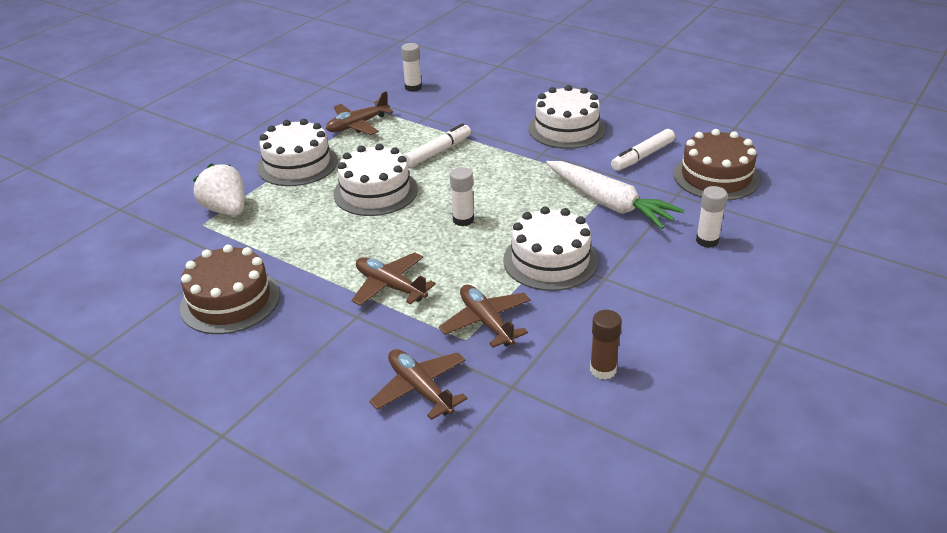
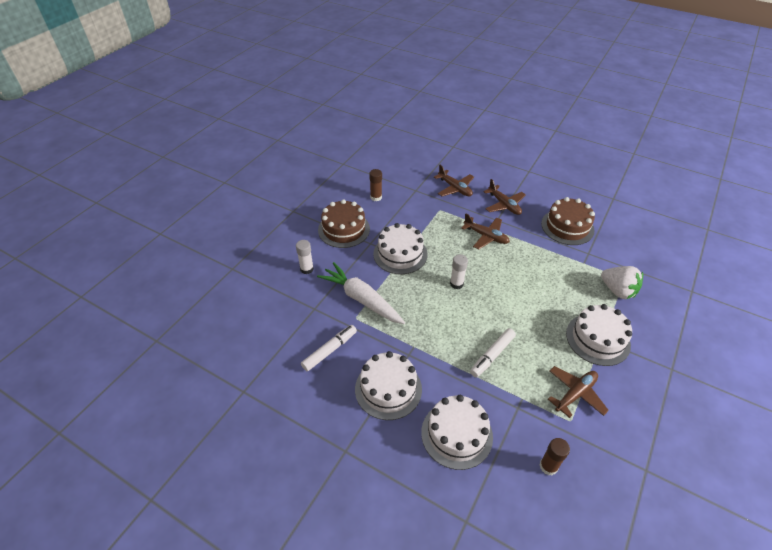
camera: 175 degrees right, 10 degrees up
white cake [333,144,418,216] -> white cake moved to [421,395,493,470]
white glue stick [401,43,422,92] -> brown glue stick [540,438,570,475]
brown plane [439,284,531,348] -> brown plane moved to [483,179,525,215]
brown cake [673,129,760,201] -> brown cake moved to [318,199,370,248]

